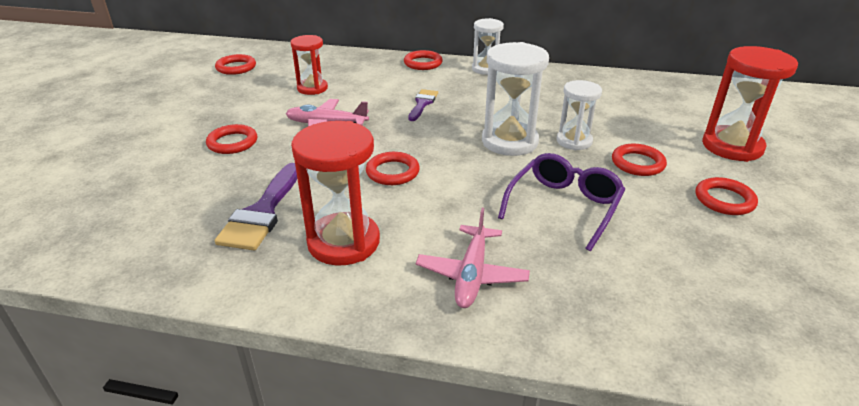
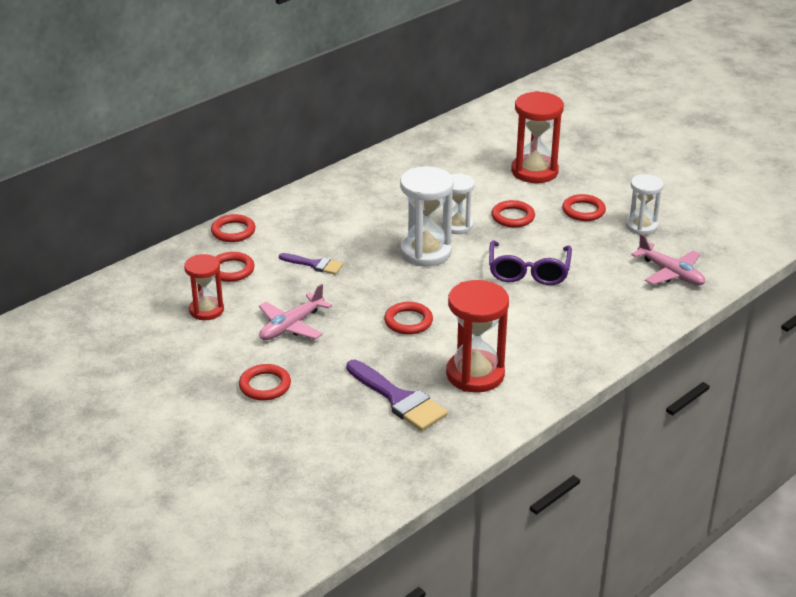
camera: 55 degrees left, 0 degrees up
red ring [215,54,256,75] -> red ring moved to [215,252,255,282]
purple brush [408,89,438,121] -> purple brush turned 150 degrees clockwise [279,253,343,275]
pink plane [416,208,530,308] -> pink plane moved to [631,234,705,285]
white hourglass [472,18,504,75] -> white hourglass moved to [626,174,663,235]
purple glasses [498,153,625,251] -> purple glasses turned 150 degrees counterclockwise [489,240,572,285]

